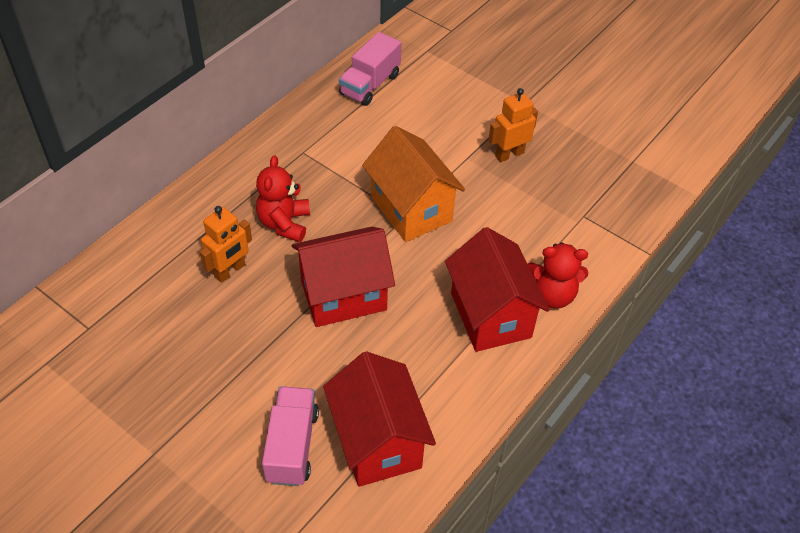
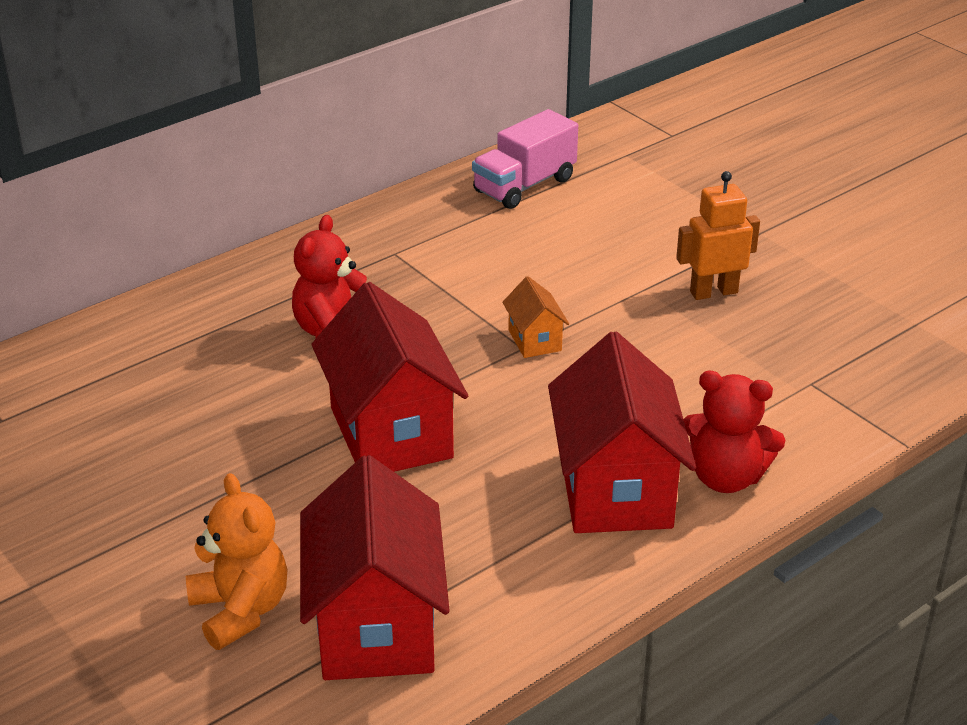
camera: 15 degrees right, 15 degrees down
orange robot [200,206,252,283] -> none
pink truck [262,386,319,486] -> orange teddy bear [186,473,288,650]
red house [292,227,395,327] -> red house turned 75 degrees clockwise [312,282,468,472]
orange house [362,126,465,242] -> orange house [502,276,569,358], size x0.46

